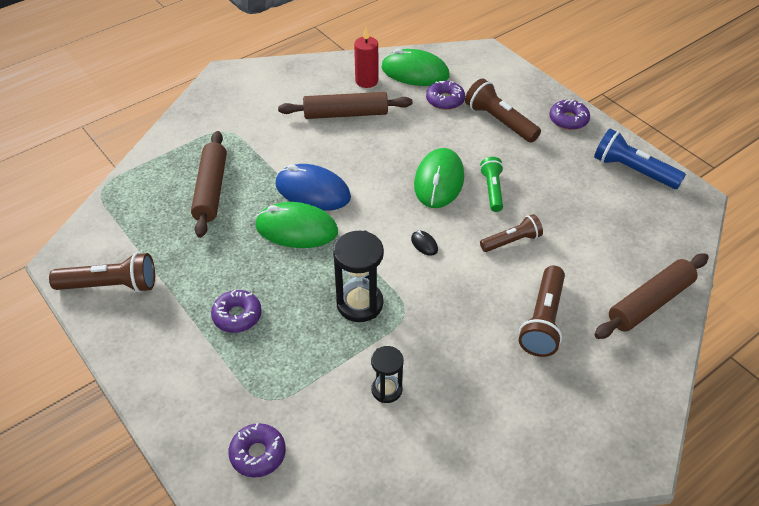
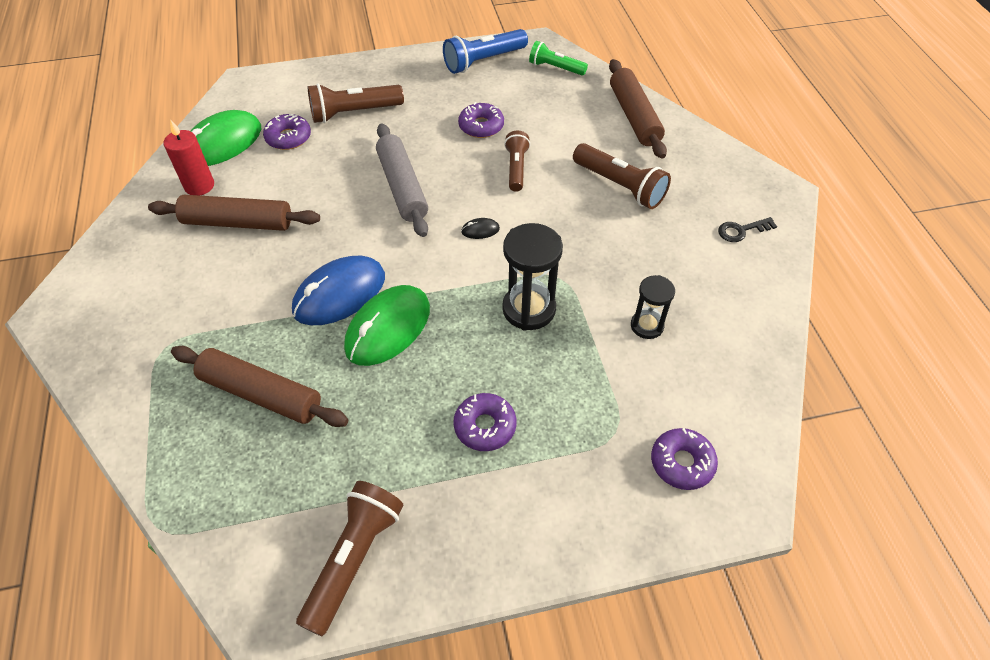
camera: 65 degrees left, 5 degrees up
brown rolling pin [278,92,412,119] -> brown rolling pin turned 75 degrees clockwise [148,195,320,231]
green mouse [414,148,464,208] -> grey rolling pin [376,123,428,237]
green flashlight [480,157,503,212] -> green flashlight moved to [529,41,588,76]
purple donut [549,100,590,130] -> purple donut moved to [458,102,504,138]
none -> black key [718,217,777,242]

